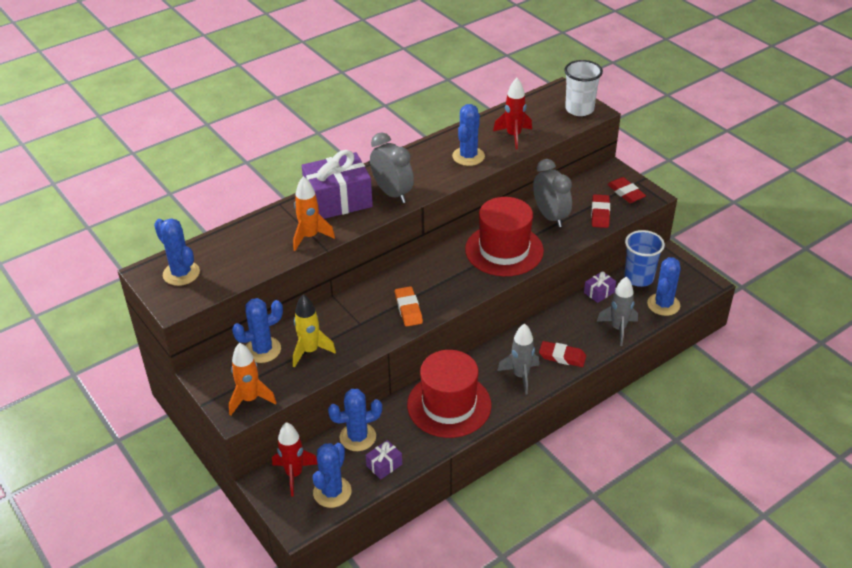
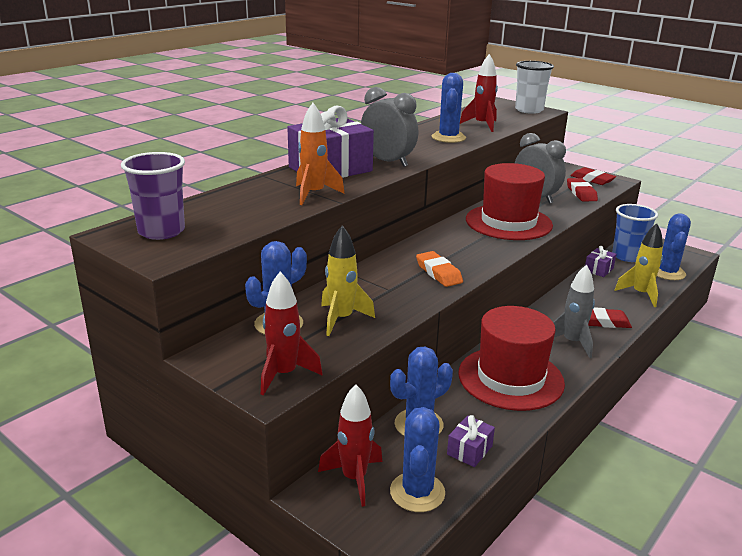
camera: 15 degrees left, 15 degrees down
blue cactus [154,218,200,286] -> purple cup [121,152,185,240]
orange rocket [229,343,277,416] -> red rocket [261,272,323,396]
grey rocket [597,276,638,346] -> yellow rocket [614,223,663,307]

